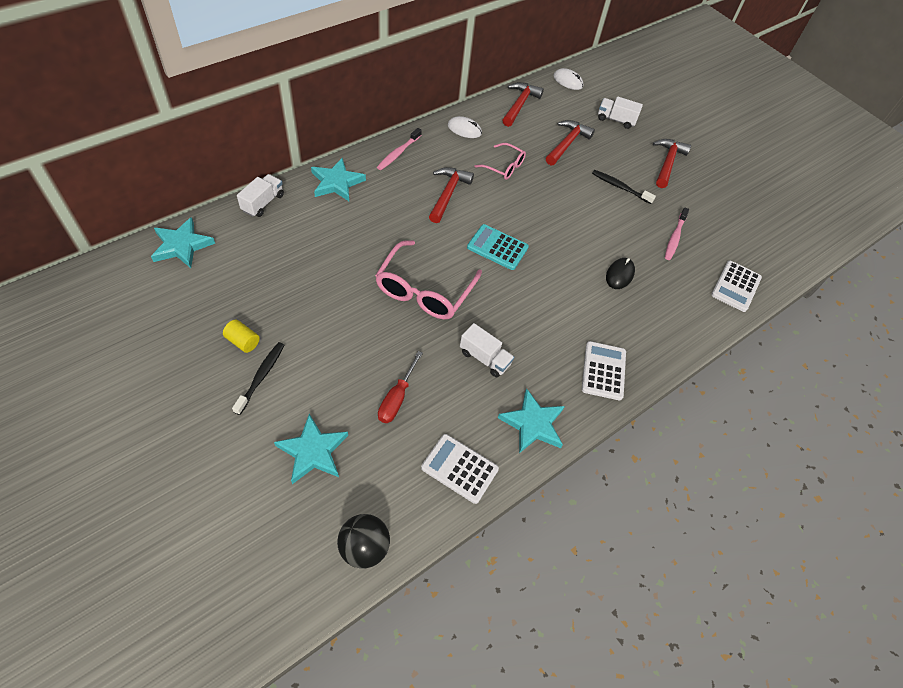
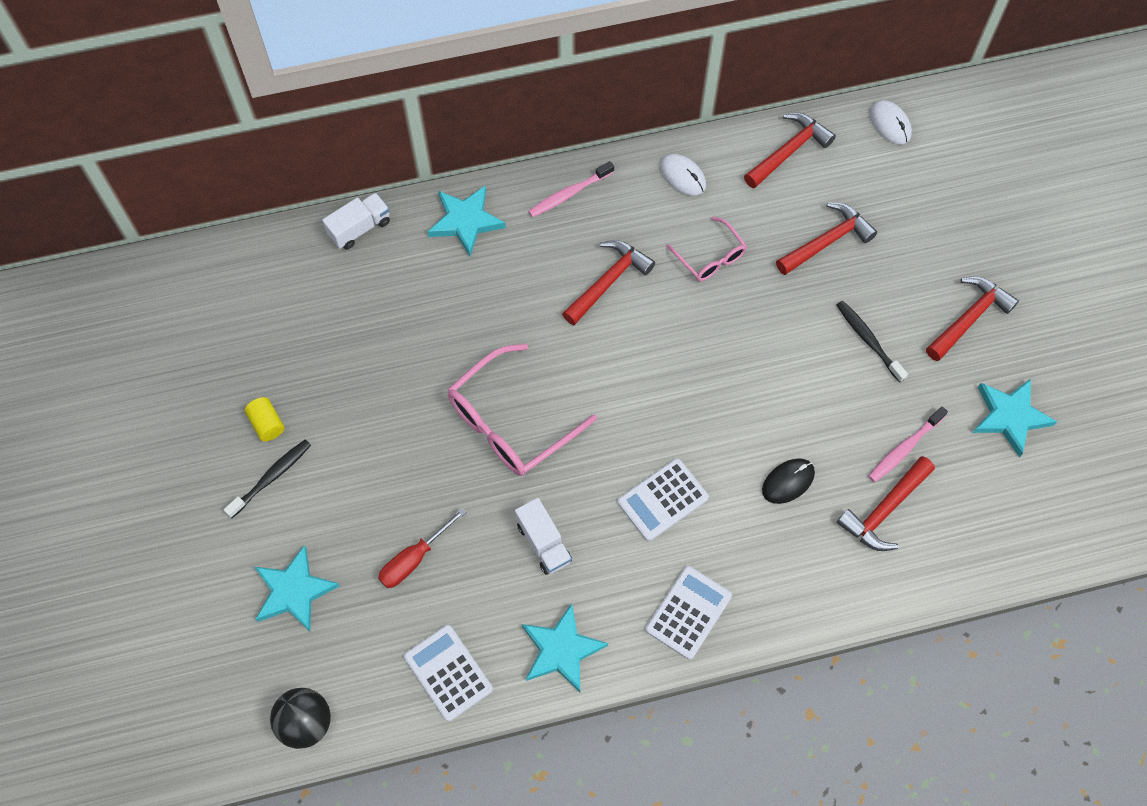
camera: 30 degrees right, 10 degrees up
turquoise star [151,217,215,268] -> turquoise star moved to [973,379,1057,457]
turquoise calculator [467,224,529,270] -> none
white truck [598,96,643,129] -> none
white calculator [711,261,762,312] -> white calculator moved to [618,459,709,541]
none -> red hammer [837,456,935,551]

